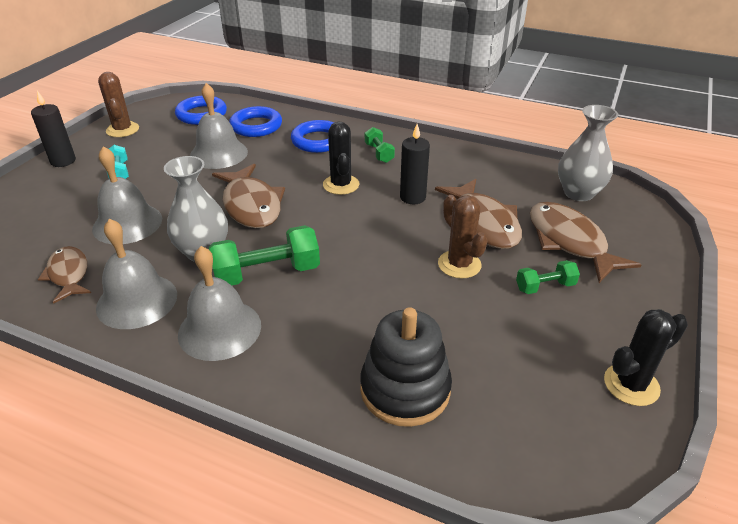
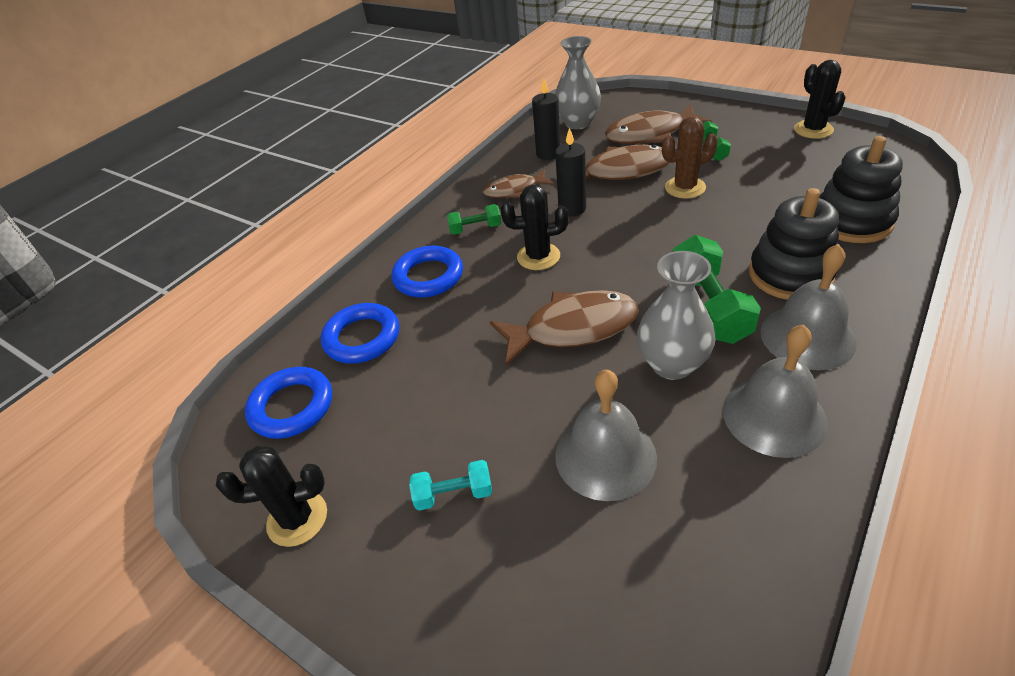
camera: 75 degrees left, 5 degrees up
black candle [31,91,76,167] -> black candle moved to [532,78,561,160]
brown fish [38,246,91,304] -> brown fish moved to [483,169,554,198]
brown cactus [98,72,139,137] -> black cactus [216,446,327,547]
grey bell [190,83,248,169] -> none
none -> black stacking toy [749,188,839,300]

